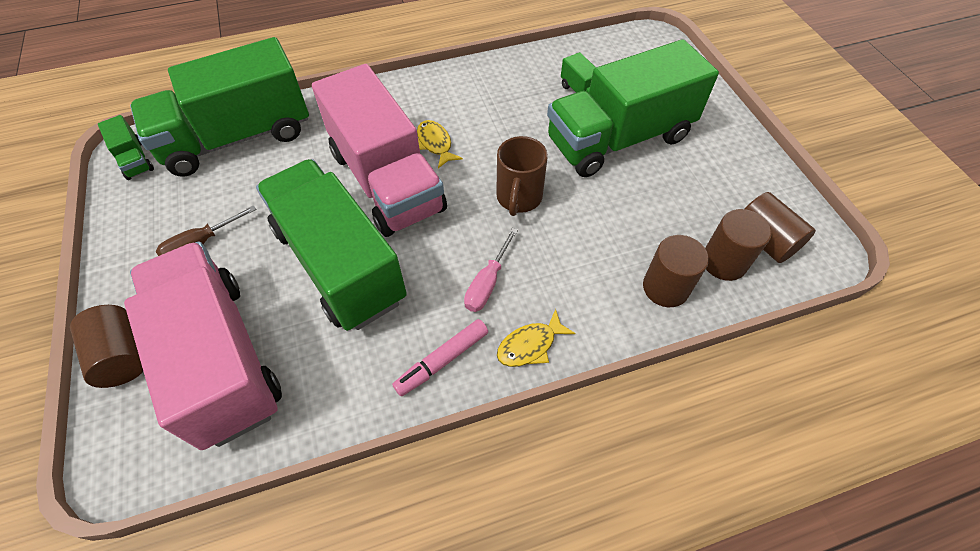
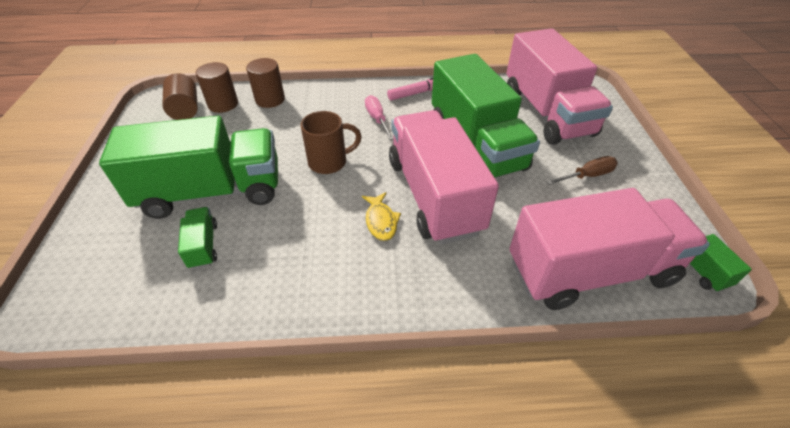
camera: 165 degrees left, 10 degrees down
brown cylinder [70,305,143,388] -> none
green truck [130,37,309,177] -> pink truck [509,188,710,310]
pink screwdriver [464,228,518,312] -> pink screwdriver turned 60 degrees counterclockwise [365,95,393,140]
brown mug [496,136,548,216] -> brown mug turned 45 degrees clockwise [301,111,362,174]
yellow fish [497,309,576,367] -> none

